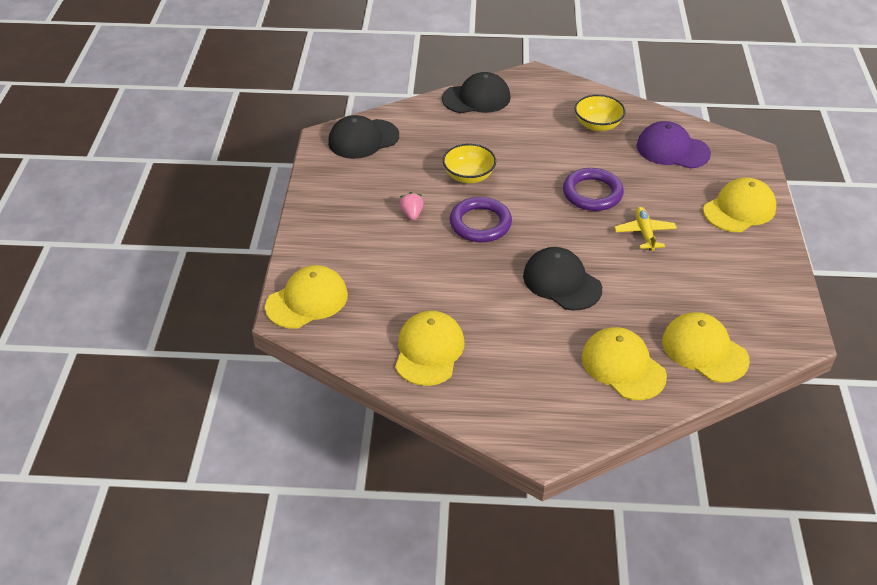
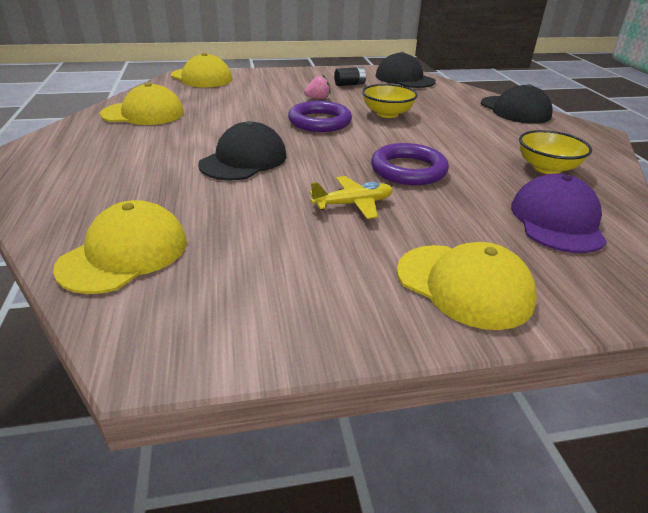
camera: 75 degrees right, 10 degrees down
yellow cap [582,327,667,400] -> none
none -> black battery [334,67,366,86]

